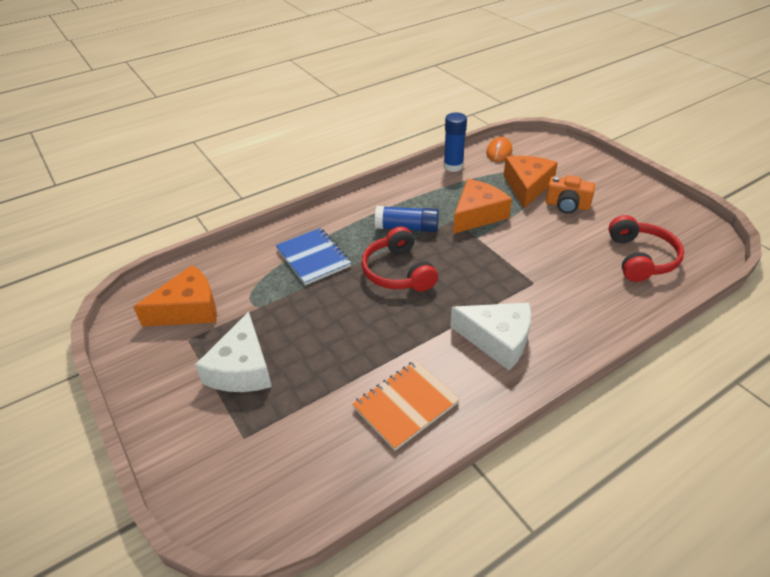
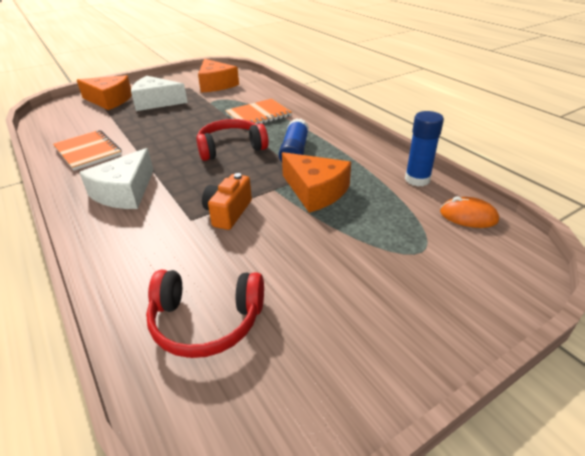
camera: 90 degrees right, 5 degrees down
blue notebook [276,228,351,285] -> orange notebook [225,99,292,124]
orange cheese [503,156,558,208] -> orange cheese moved to [77,75,132,110]
orange camera [545,175,595,214] -> orange camera moved to [202,173,252,230]

